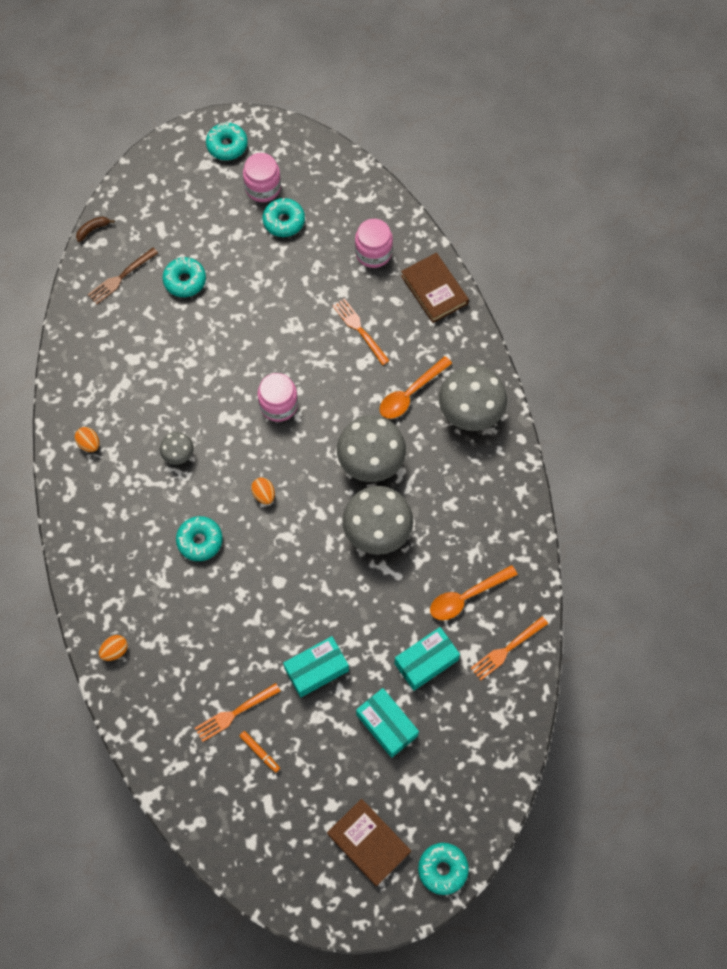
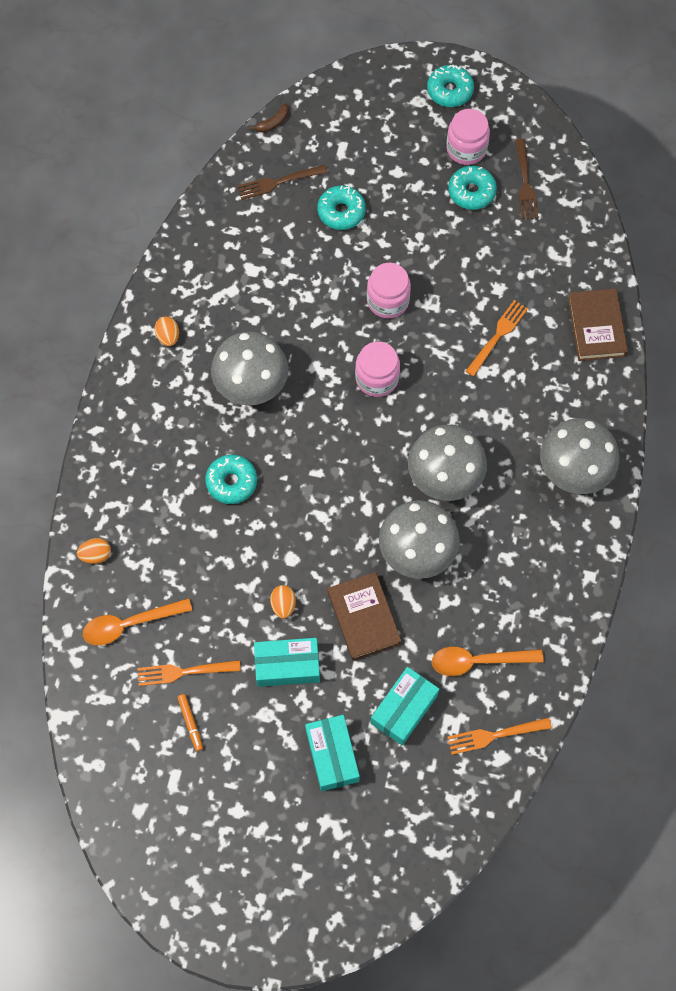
camera: 25 degrees right, 0 degrees up
brown banana [76,217,115,242] -> brown banana turned 150 degrees clockwise [250,103,289,133]
grey mushroom [160,432,194,465] -> grey mushroom [211,331,288,405], size x2.01
orange egg [251,477,275,504] -> orange egg moved to [270,585,296,619]
brown book [327,799,411,886] -> brown book moved to [328,572,401,661]
orange fork [333,298,390,365] -> orange fork turned 45 degrees clockwise [466,300,528,377]
pink jar [355,219,393,268] -> pink jar moved to [367,263,411,318]
orange spoon [380,356,452,419] -> orange spoon moved to [83,598,192,645]
turquoise box [394,627,460,691] -> turquoise box turned 45 degrees counterclockwise [371,667,439,746]
turquoise donut [418,843,469,895] -> none
none -> brown fork [515,139,538,220]

